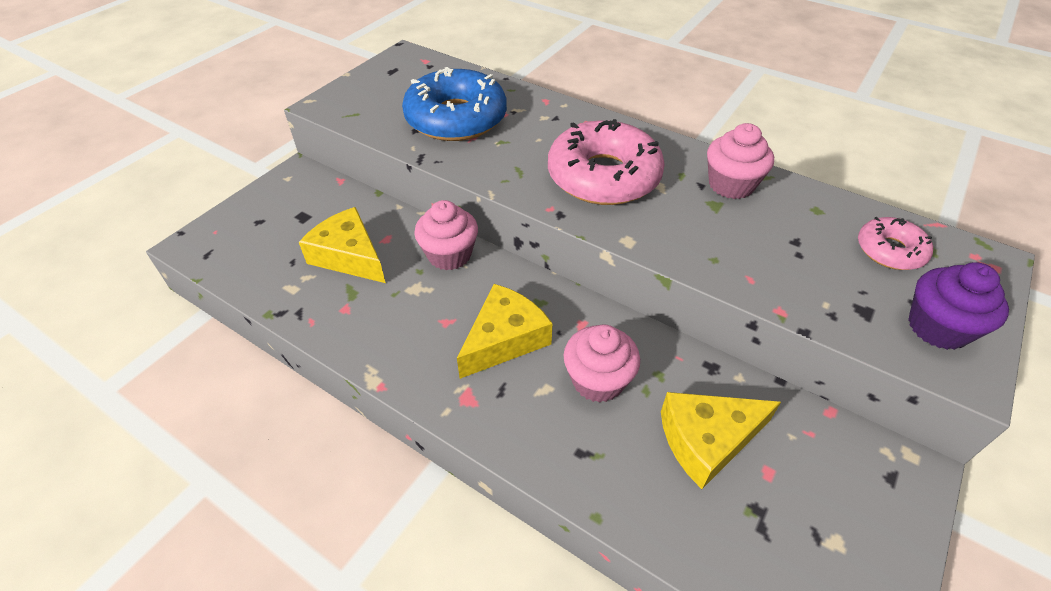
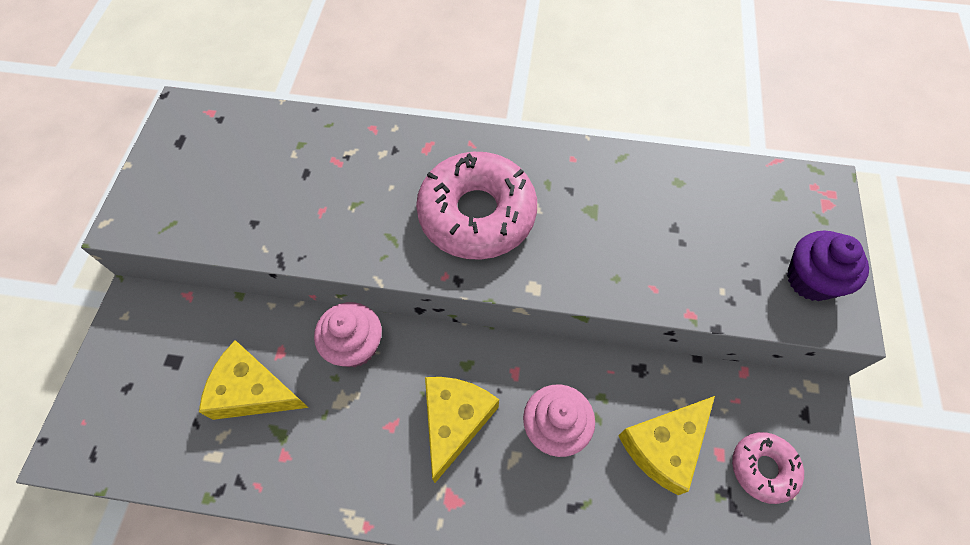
camera: 25 degrees left, 15 degrees up
blue donut [402,67,507,141] -> none
pink cupcake [707,123,774,199] -> none
pink donut [858,217,933,270] -> pink donut moved to [732,432,804,504]

